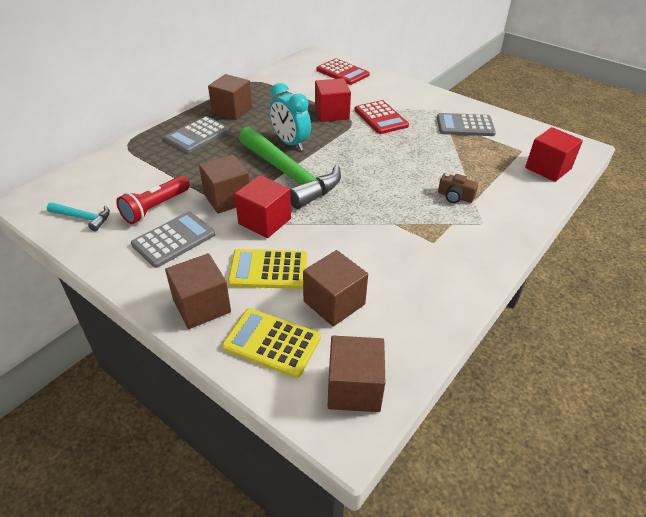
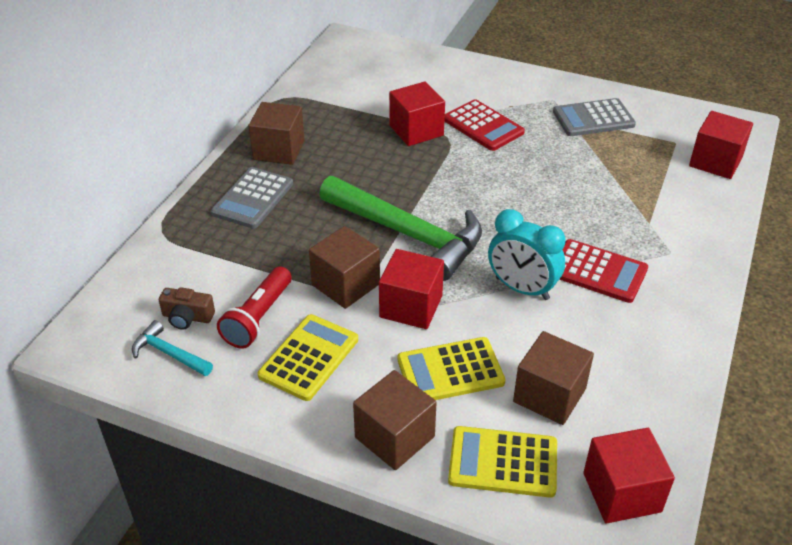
camera: 15 degrees left, 0 degrees up
turquoise hammer [47,202,110,231] -> turquoise hammer turned 150 degrees counterclockwise [132,320,213,376]
grey calculator [131,212,215,268] -> yellow calculator [258,314,358,401]
turquoise clock [269,83,311,151] -> turquoise clock moved to [488,209,565,300]
red calculator [316,58,370,85] -> red calculator moved to [559,239,648,303]
brown cube [328,336,385,412] -> red cube [583,428,675,523]
brown camera [438,173,478,203] -> brown camera moved to [159,287,215,330]

